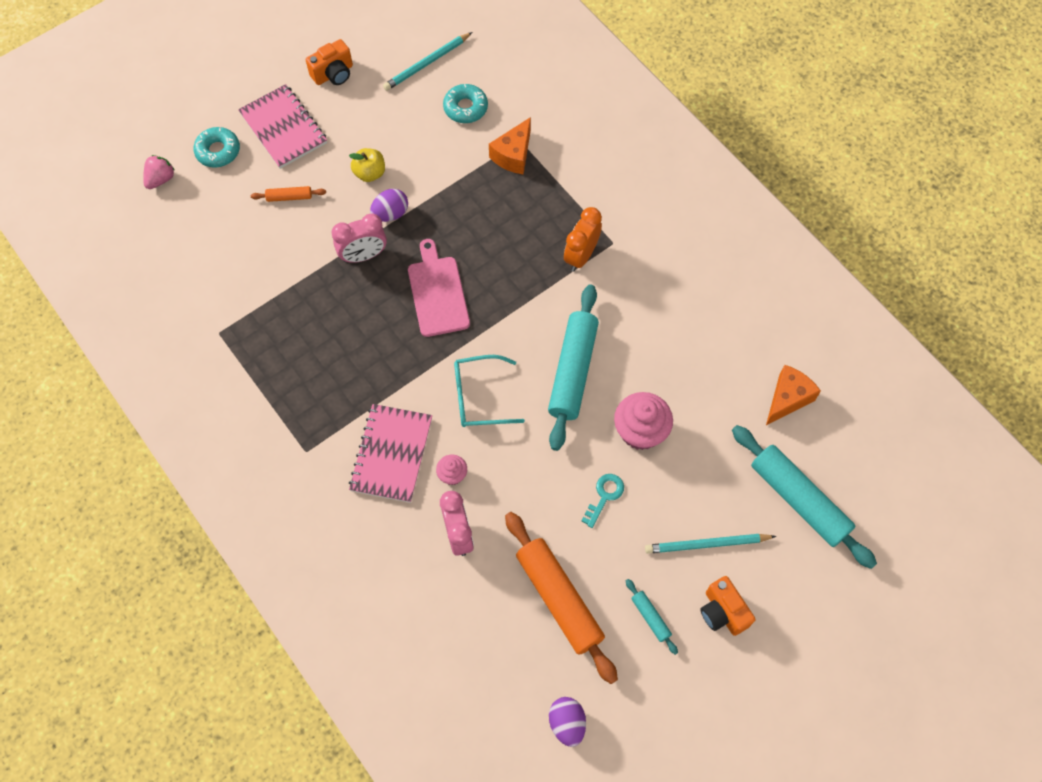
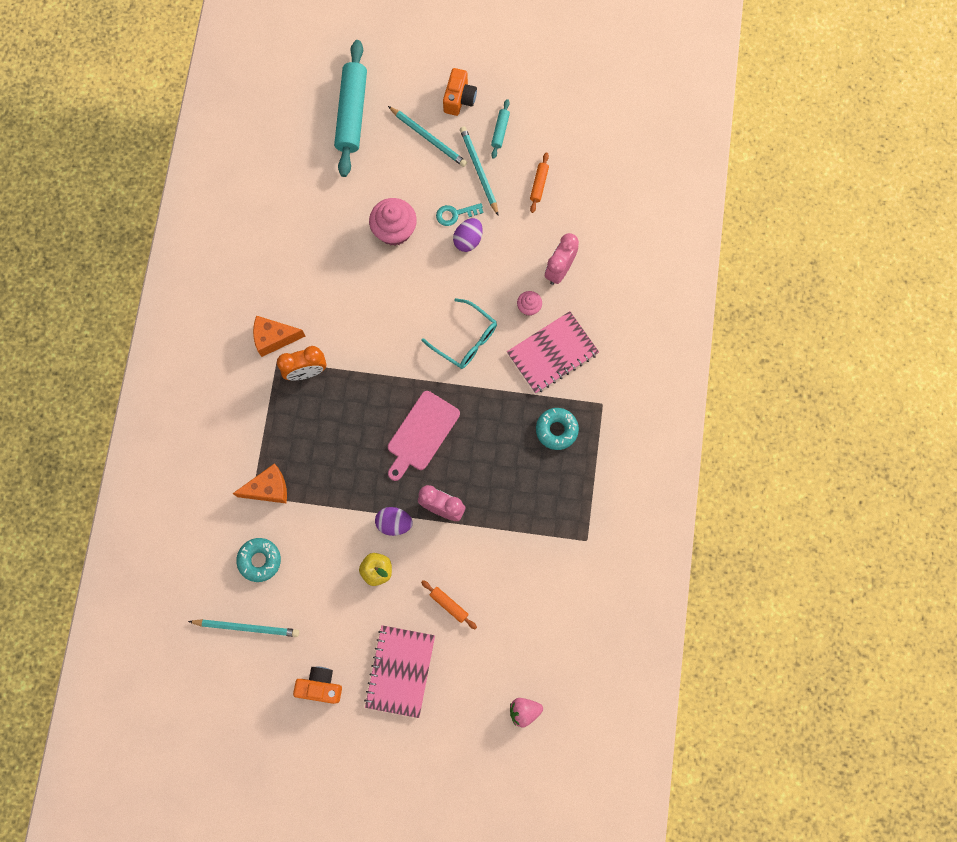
camera: 135 degrees left, 10 degrees up
turquoise donut [193,127,240,168] -> turquoise donut moved to [536,408,579,450]
orange rolling pin [505,512,618,684] -> orange rolling pin [530,153,549,213], size x0.44
turquoise rolling pin [548,284,599,451] -> none
purple egg [549,697,586,747] -> purple egg moved to [453,218,483,252]
orange cheese [766,365,821,425] -> orange cheese moved to [253,316,305,357]
none -> turquoise pencil [460,126,498,215]

